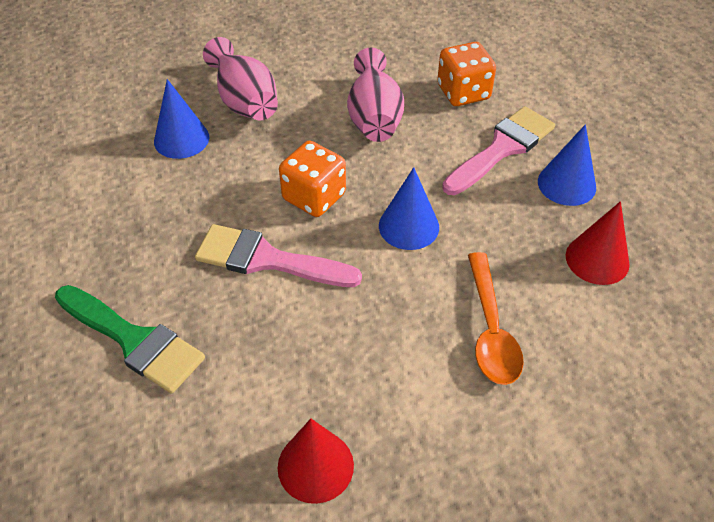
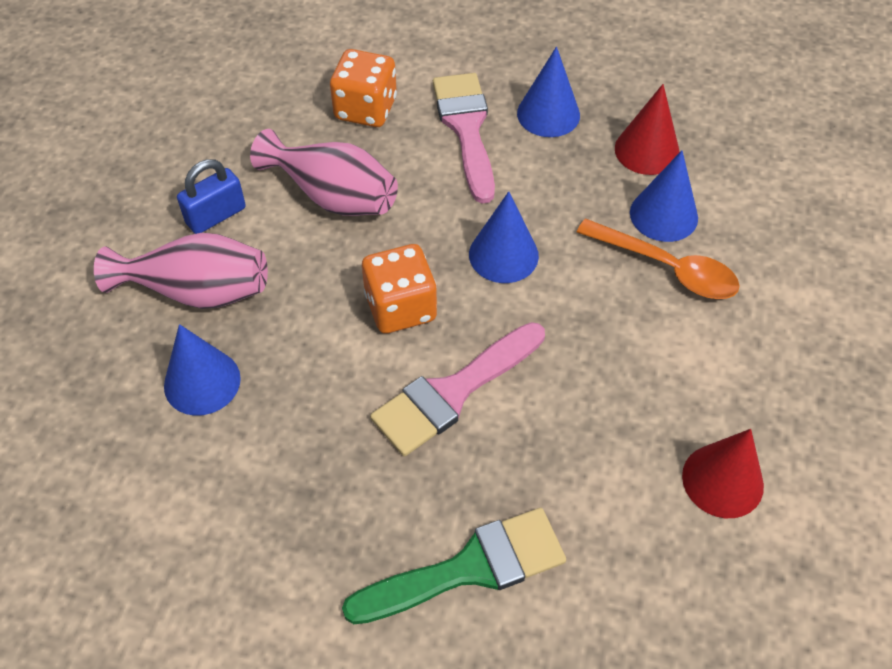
camera: 55 degrees left, 5 degrees up
none -> blue padlock [177,159,246,234]
none -> blue cone [630,150,698,242]

